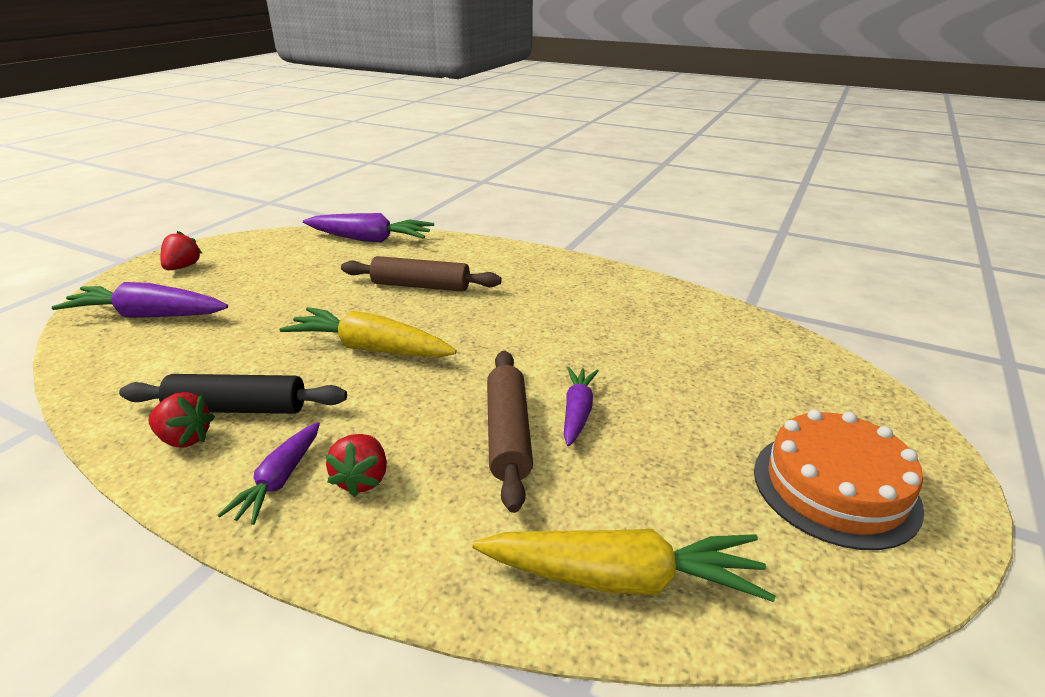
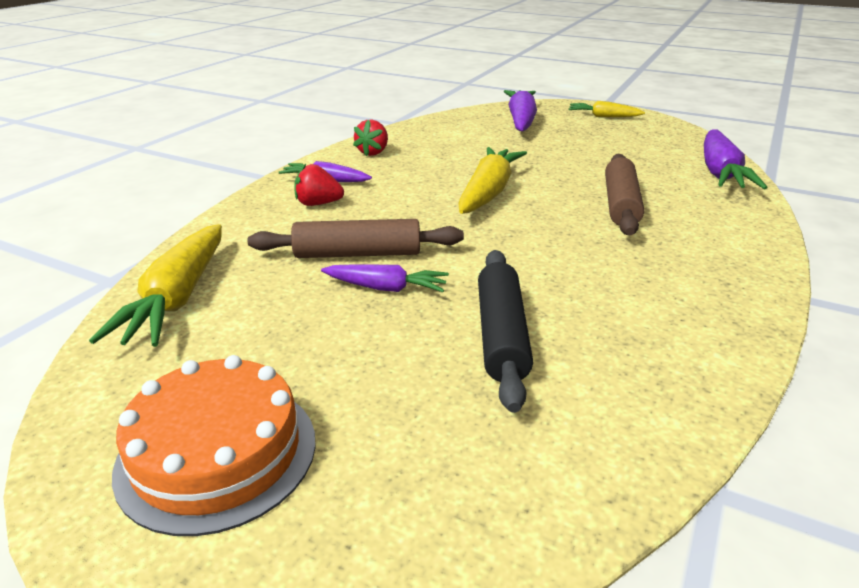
camera: 90 degrees right, 0 degrees up
black rolling pin [119,374,347,414] -> black rolling pin moved to [478,250,533,413]
red strawberry [160,231,203,270] -> yellow carrot [568,101,645,117]

